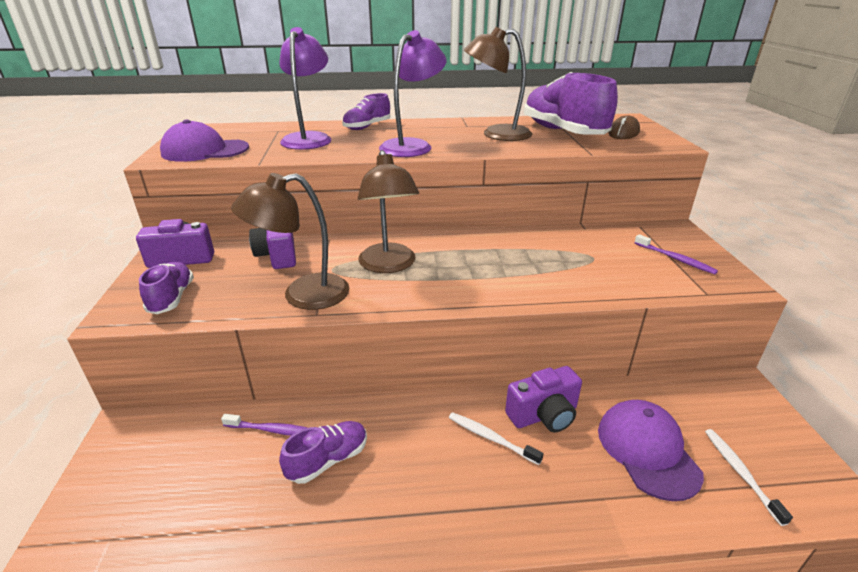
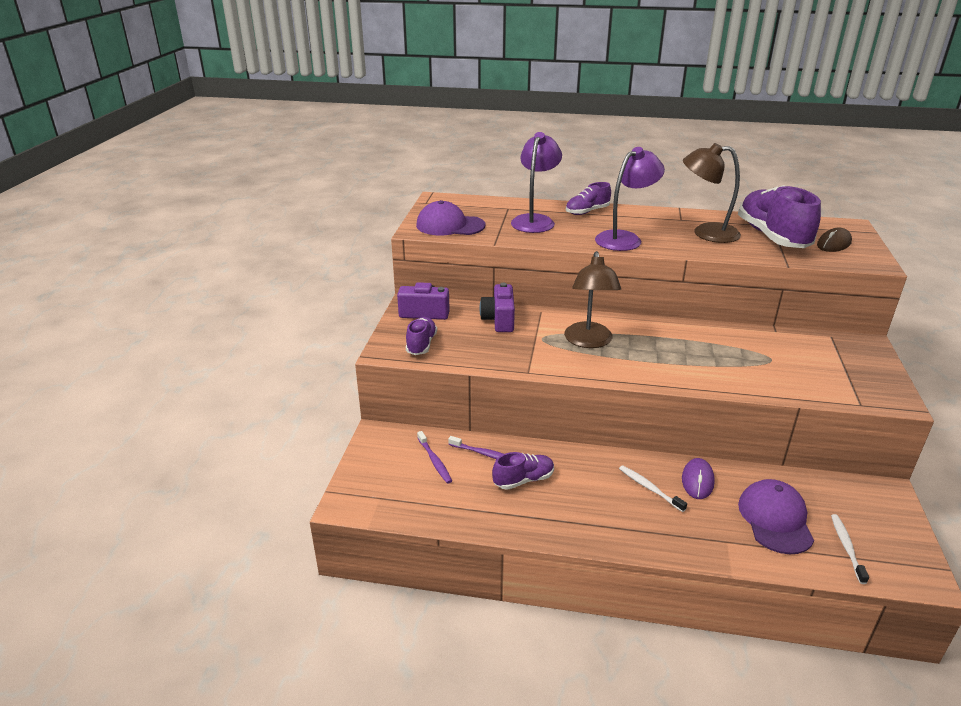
camera: 15 degrees right, 0 degrees up
brown lamp [231,173,350,310] -> none
purple camera [505,366,582,432] -> purple mouse [682,458,715,499]
purple toothbrush [634,234,718,274] -> purple toothbrush moved to [417,431,452,484]

